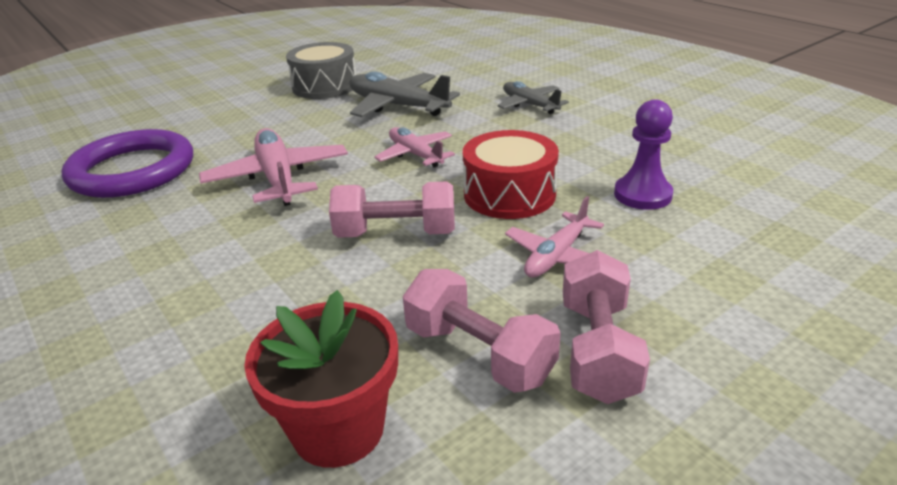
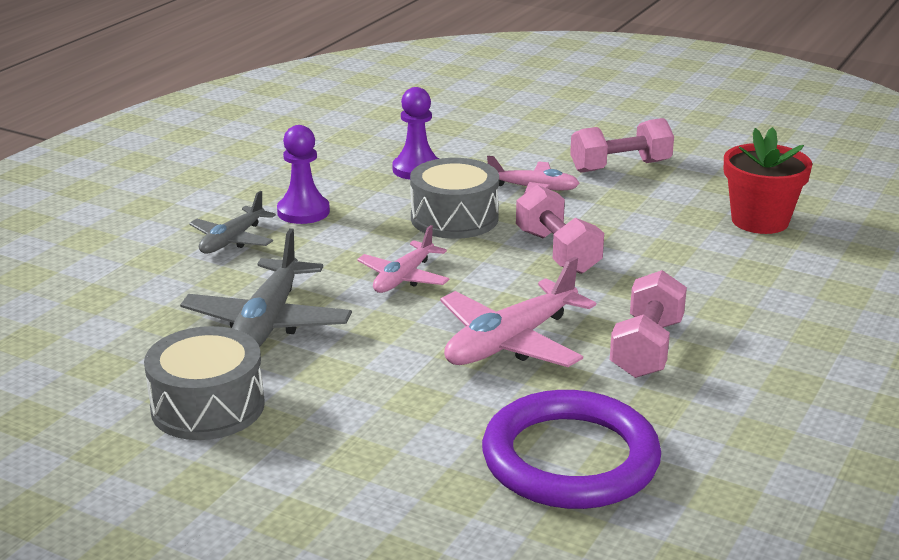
camera: 115 degrees left, 5 degrees down
pink dumbbell [403,269,561,393] -> pink dumbbell moved to [610,270,687,378]
red drum [463,130,559,219] -> grey drum [410,158,499,239]
none -> purple pawn [277,125,330,224]

